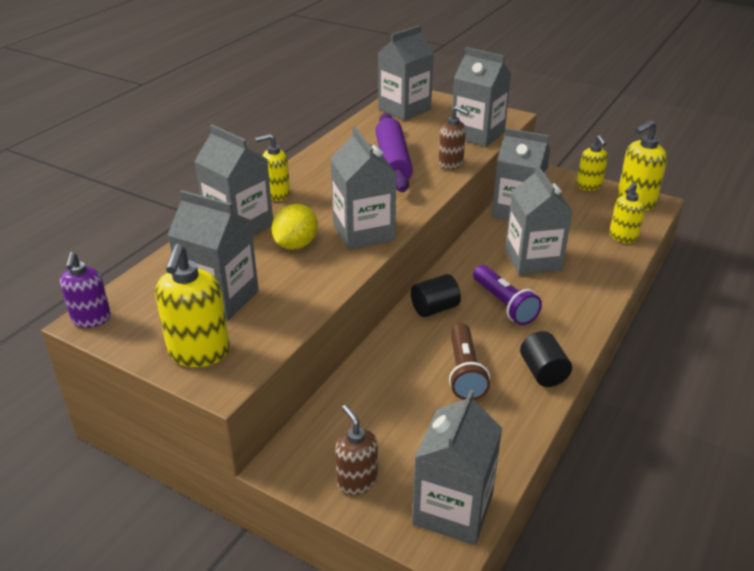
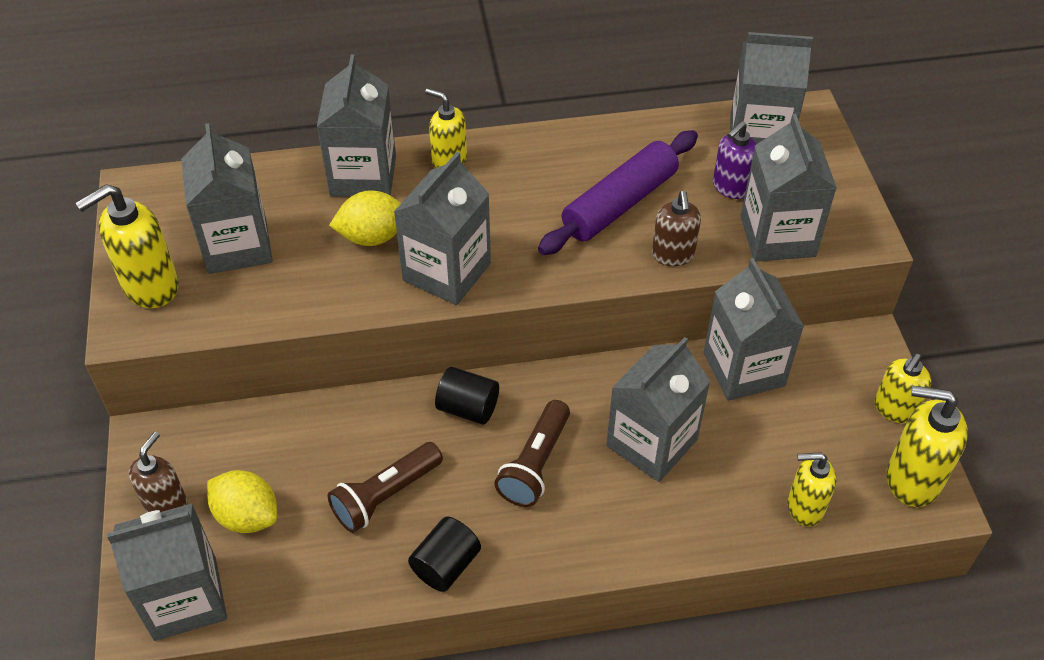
camera: 50 degrees right, 15 degrees up
purple soap dispenser [60,252,111,328] -> purple soap dispenser moved to [713,121,756,199]
purple flashlight [473,265,542,325] -> brown flashlight [494,400,570,507]
none -> yellow lemon [207,470,277,533]

